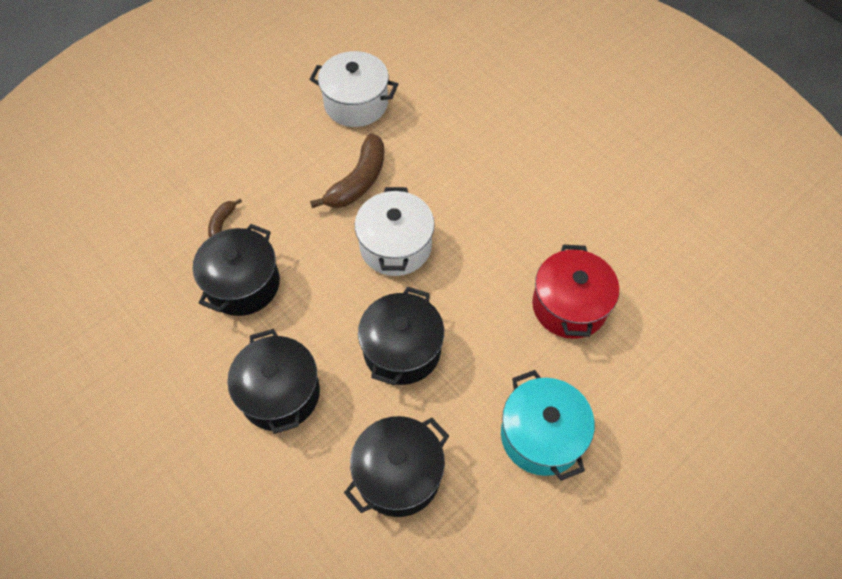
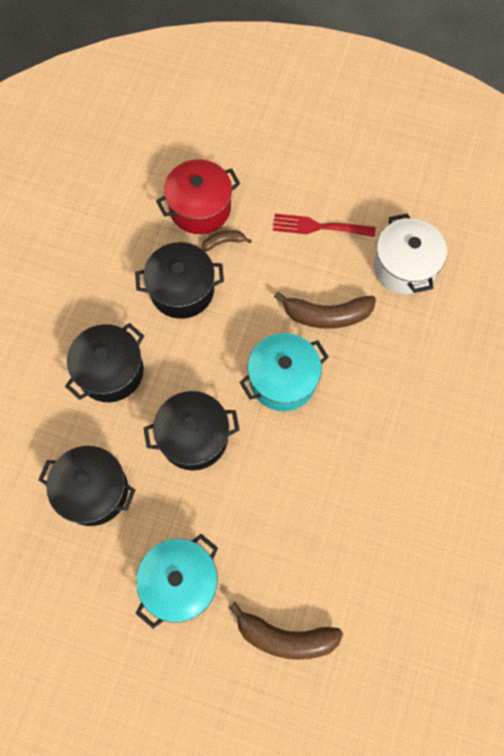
camera: 60 degrees right, 10 degrees up
white pot [355,187,435,276] -> turquoise pot [239,333,329,411]
red pot [532,245,619,339] -> red pot moved to [156,159,240,234]
none -> brown banana [229,602,343,660]
none -> red fork [273,214,376,237]

